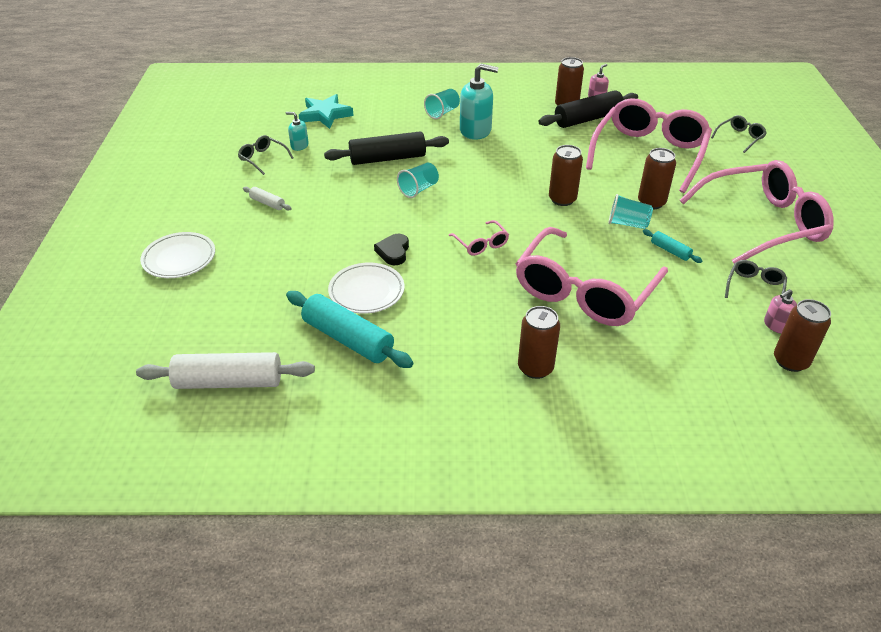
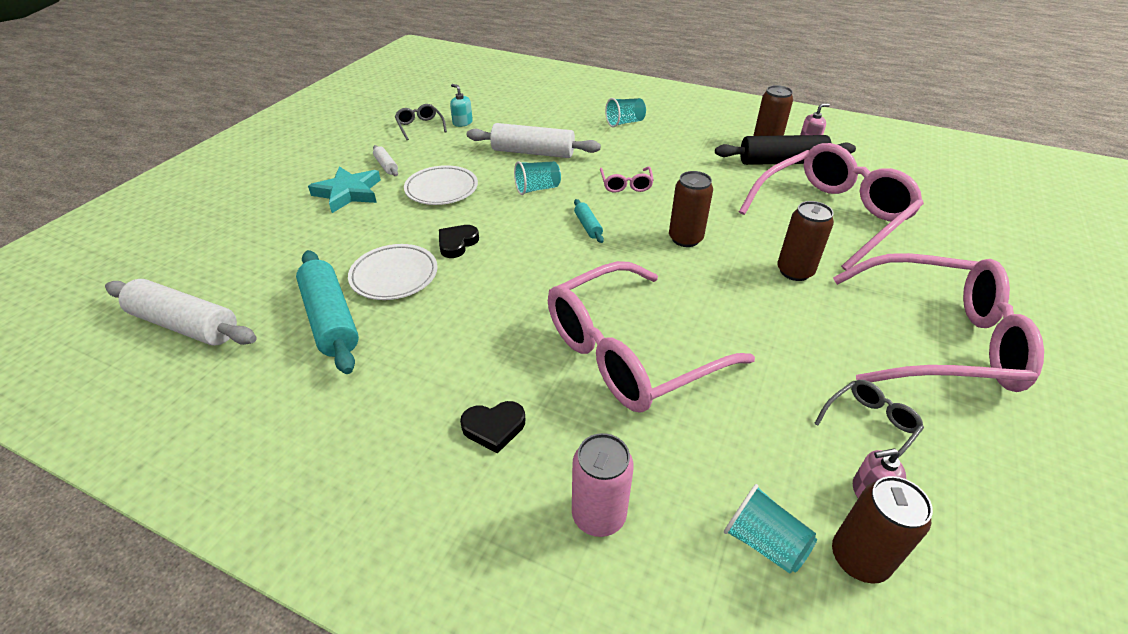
camera: 25 degrees right, 0 degrees up
white plate [140,232,215,278] -> white plate moved to [404,165,478,205]
turquoise star [299,94,354,129] -> turquoise star moved to [308,166,381,213]
black rolling pin [324,131,449,165] -> white rolling pin [467,123,601,158]
pink glasses [449,220,509,256] -> pink glasses moved to [600,167,654,193]
turquoise soap dispenser [460,64,499,140] -> none
brown can [518,306,560,379] -> black heart [460,401,525,454]
turquoise cup [608,194,653,229] -> turquoise cup moved to [724,484,817,574]
turquoise rolling pin [643,229,702,263] -> turquoise rolling pin moved to [574,199,604,243]
grey glasses [711,115,767,153] -> none
none -> pink can [572,433,634,537]

